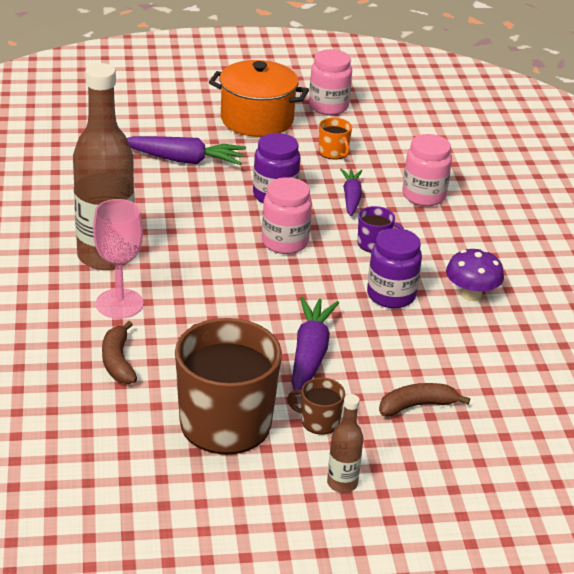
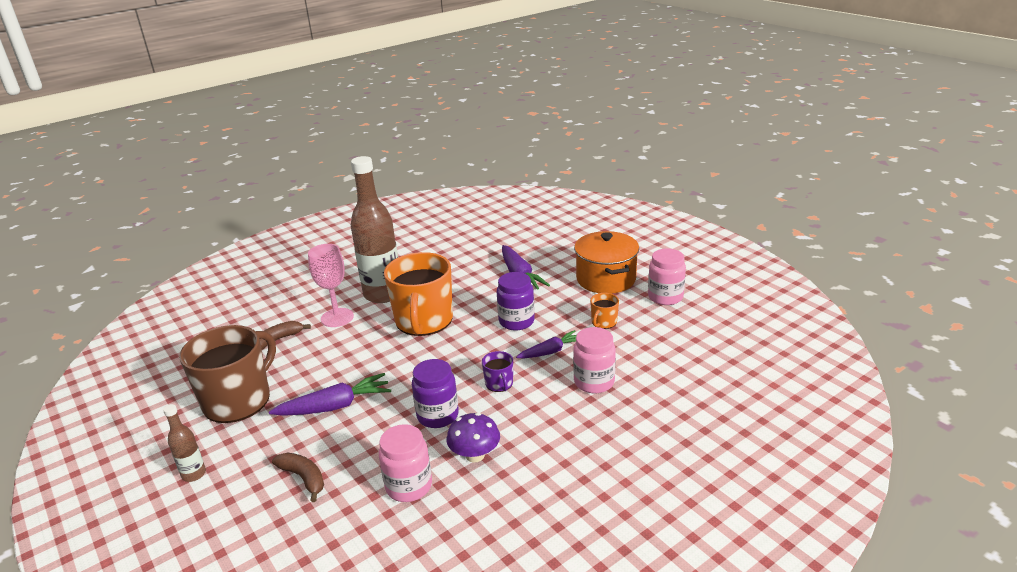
camera: 65 degrees right, 5 degrees down
pink jar [262,177,312,254] -> pink jar moved to [379,424,432,502]
brown mug [287,378,345,435] -> none
none -> orange mug [384,252,453,336]

